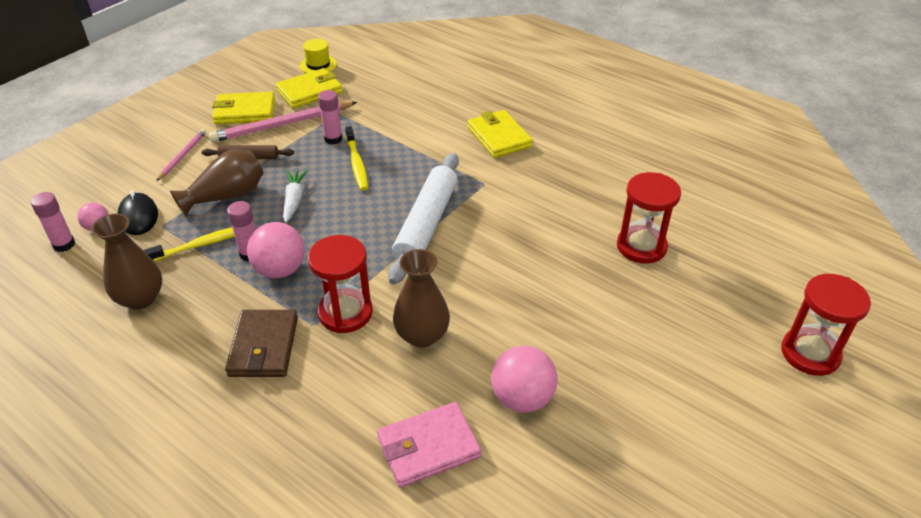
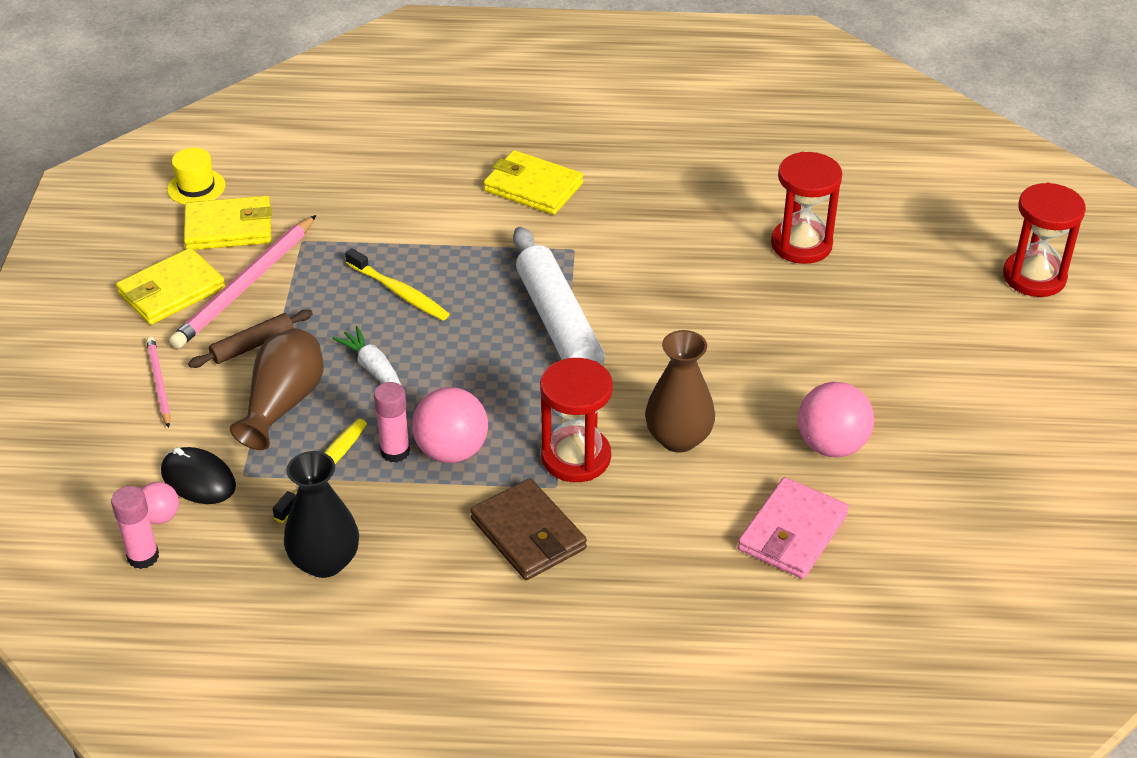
camera: 35 degrees left, 0 degrees up
brown vase [92,214,162,310] -> black vase [284,451,359,578]
yellow wallet [275,68,343,109] -> yellow wallet turned 60 degrees clockwise [184,196,272,250]
pink glue stick [318,90,342,144] -> none

